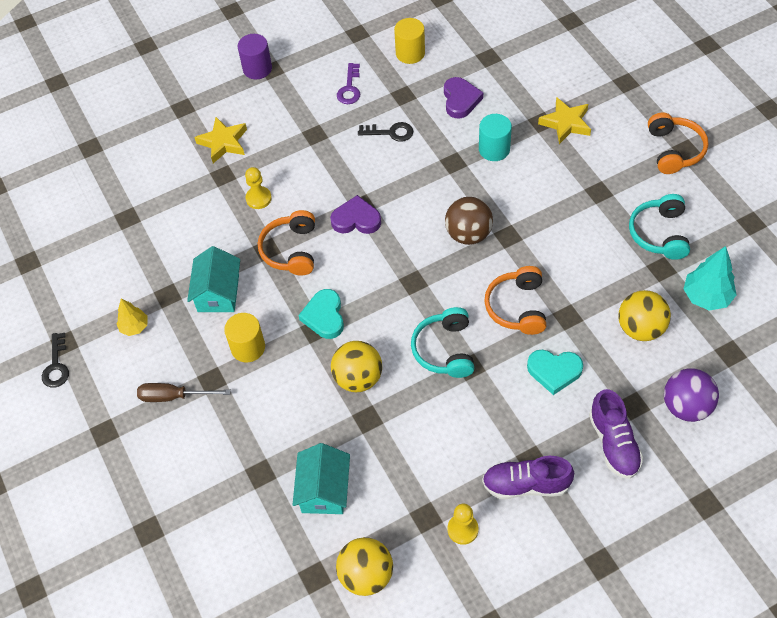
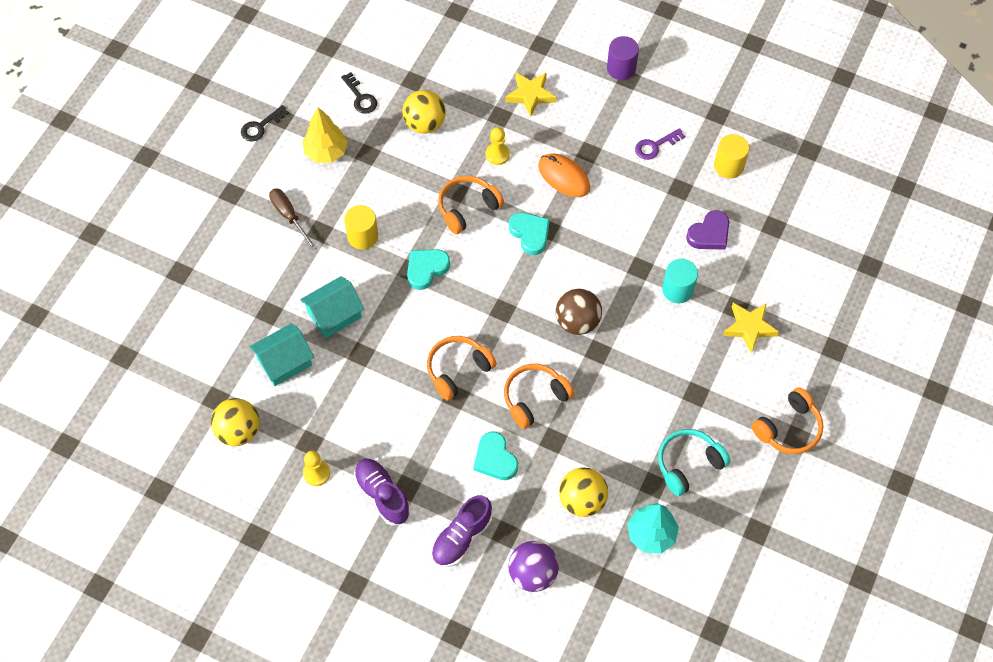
camera: 50 degrees right, 5 degrees up
yellow tree [116,298,148,336] -> yellow tree [302,107,348,163], size x1.62
turquoise house [187,246,240,312] -> turquoise house moved to [300,276,364,338]
purple heart [330,195,381,234] -> turquoise heart [509,212,550,255]
yellow ball [331,341,382,392] -> yellow ball moved to [402,90,446,134]
black key [358,122,413,142] -> black key moved to [341,72,377,114]
turquoise headphones [411,307,474,378] -> orange headphones [427,336,497,401]
none -> orange mouse [538,153,590,197]

